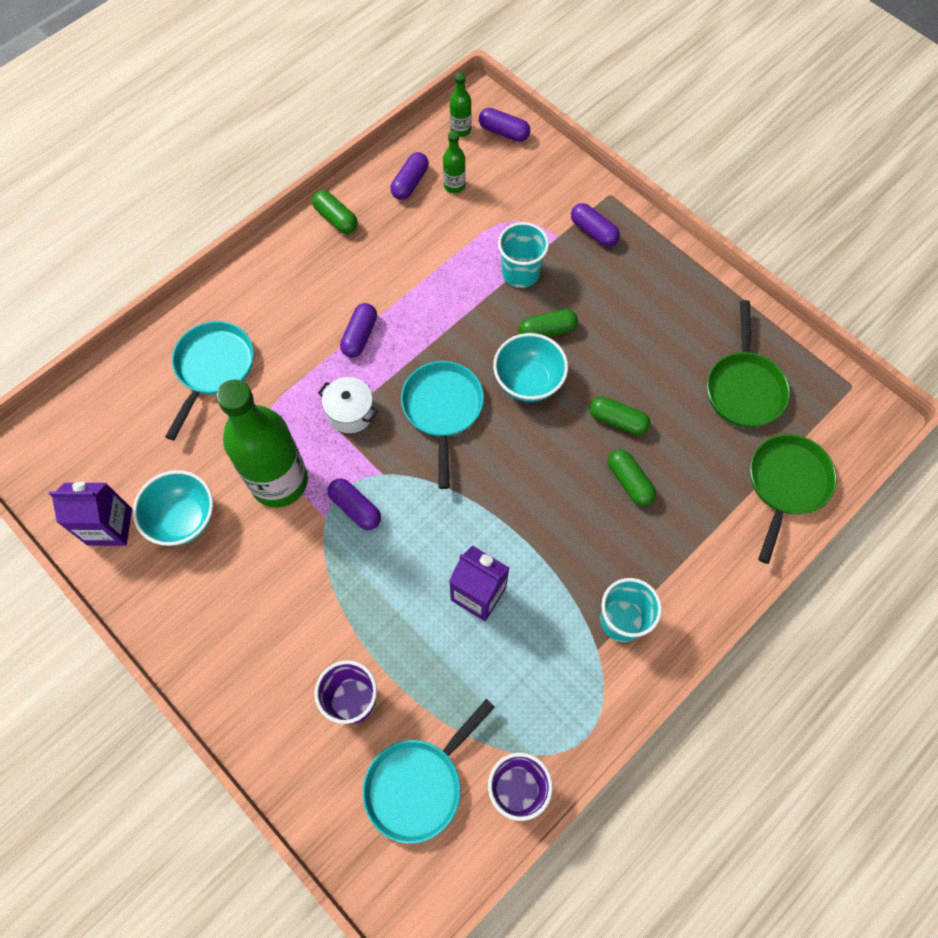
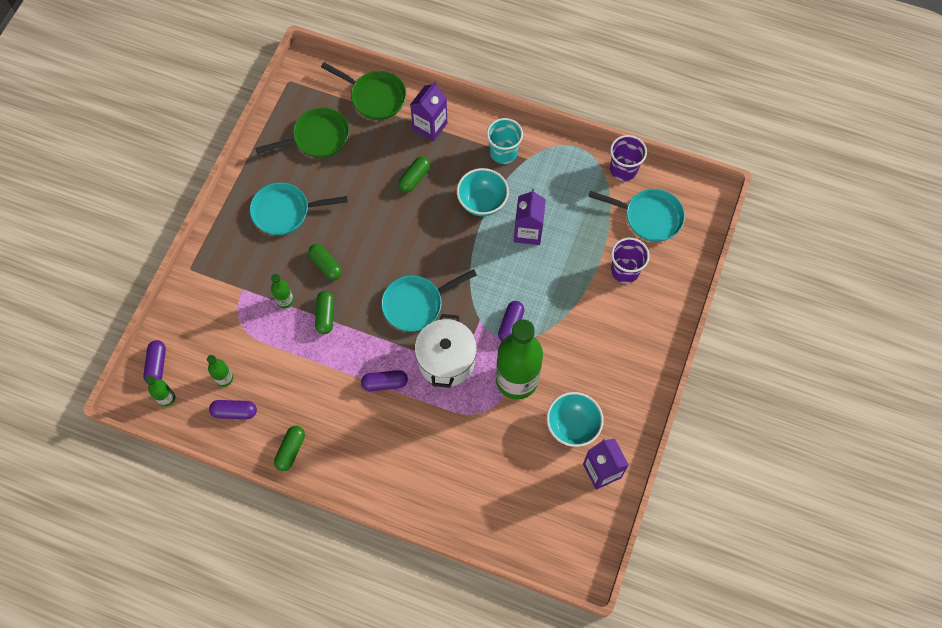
camera: 115 degrees left, 0 degrees up
turquoise pan [165,321,254,440] -> turquoise pan moved to [250,183,348,235]
white pot [318,377,378,433] -> white pot [415,314,477,388], size x1.65
turquoise bowl [493,333,568,402] -> turquoise bowl moved to [457,168,509,216]
turquoise cup [498,222,549,288] -> green bottle [271,274,294,309]
purple capsule [571,203,620,247] -> none
green capsule [589,396,651,435] -> green capsule moved to [315,291,334,334]
green pan [750,434,837,564] -> green pan turned 150 degrees counterclockwise [321,62,406,120]
none -> purple carton [410,81,447,141]

